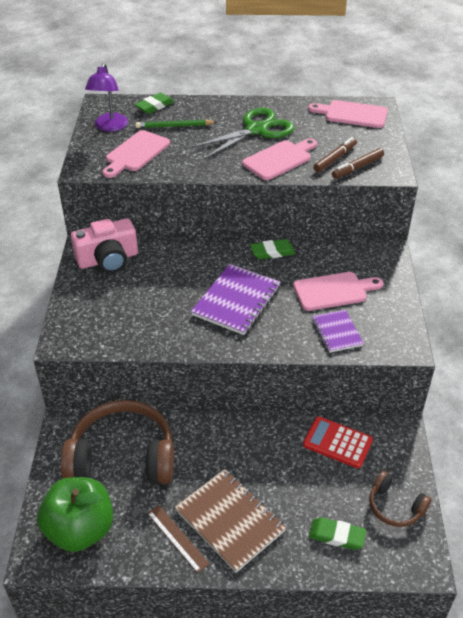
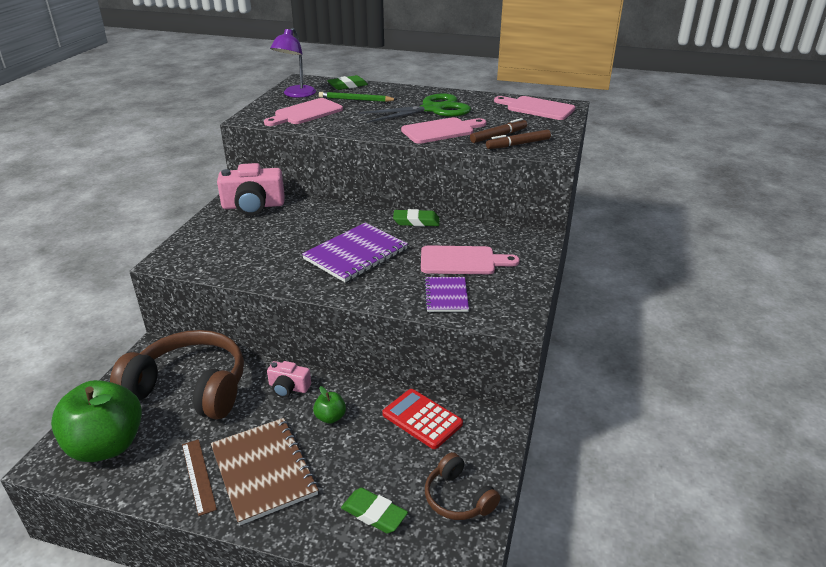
camera: 15 degrees right, 10 degrees down
none -> pink camera [267,361,311,398]
none -> green apple [313,386,346,424]

